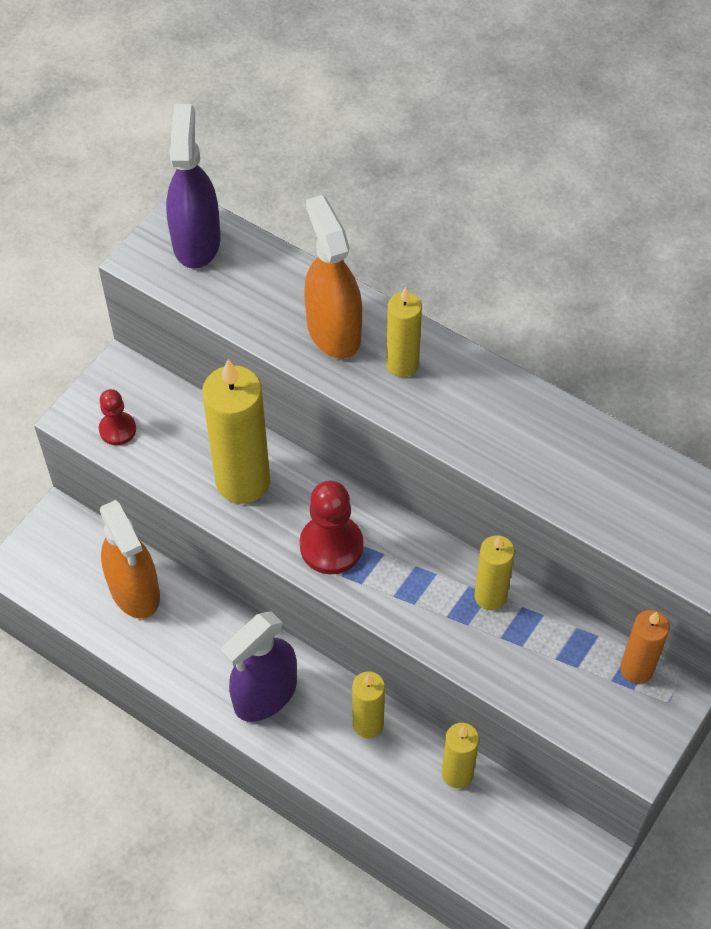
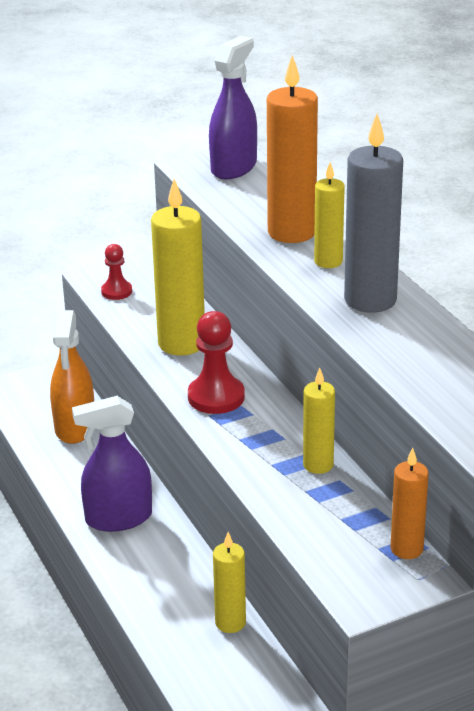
camera: 30 degrees right, 25 degrees down
orange spray bottle [304,195,362,359] -> orange candle [267,55,318,243]
yellow candle [352,672,385,738] -> none
none -> grey candle [344,114,403,313]

